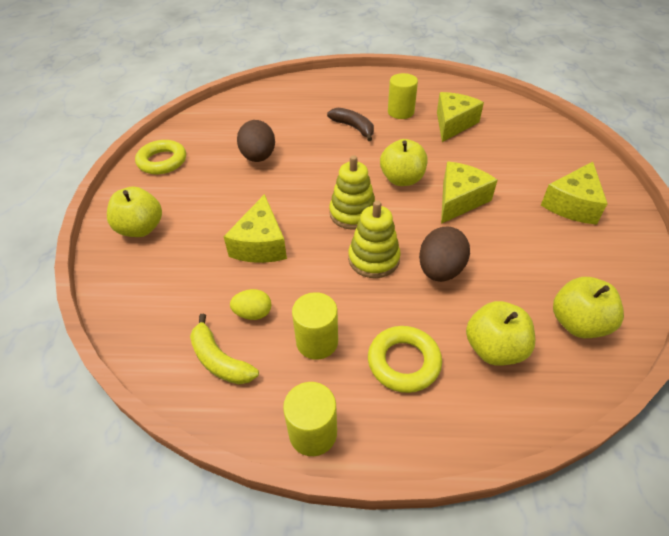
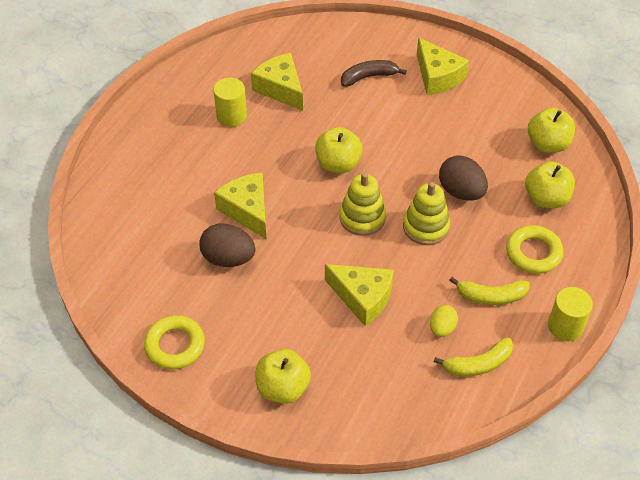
camera: 65 degrees left, 5 degrees up
yellow cylinder [292,292,338,360] -> yellow banana [449,277,530,305]
brown banana [327,108,374,141] -> brown banana moved to [341,60,407,87]
yellow cheese [441,161,497,224] -> yellow cheese moved to [214,173,267,240]

